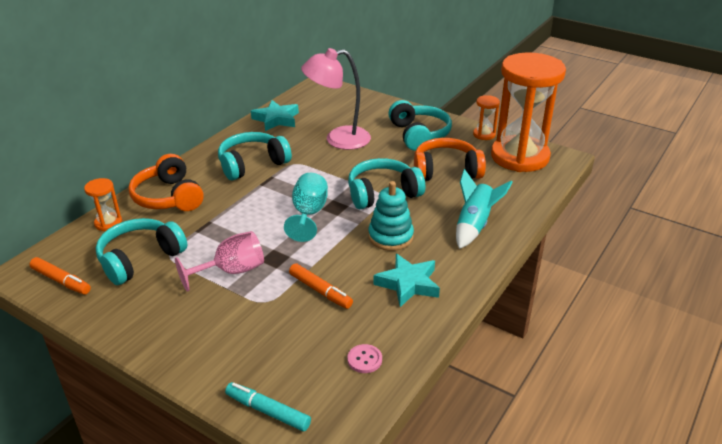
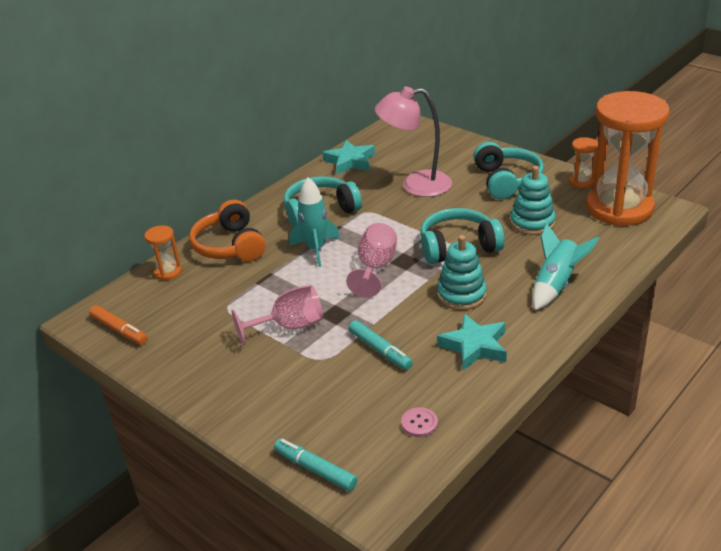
camera: 10 degrees right, 0 degrees up
turquoise headphones [96,218,187,285] -> none
turquoise goblet [284,173,328,242] -> pink goblet [346,223,397,298]
orange marker [289,263,353,309] -> turquoise marker [349,320,413,370]
orange headphones [414,138,486,181] -> turquoise stacking toy [510,166,556,235]
none -> turquoise rocket [289,177,340,267]

